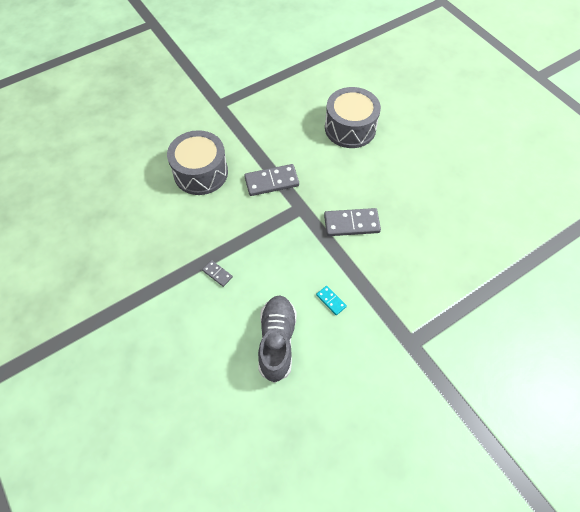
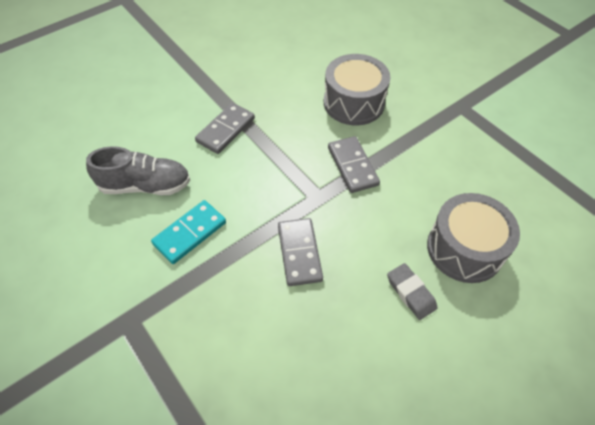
camera: 85 degrees right, 5 degrees down
grey domino [202,260,233,287] -> grey domino [195,103,255,154], size x1.95
turquoise domino [316,286,347,315] -> turquoise domino [151,200,226,264], size x1.95
none -> grey eraser [387,263,437,320]

